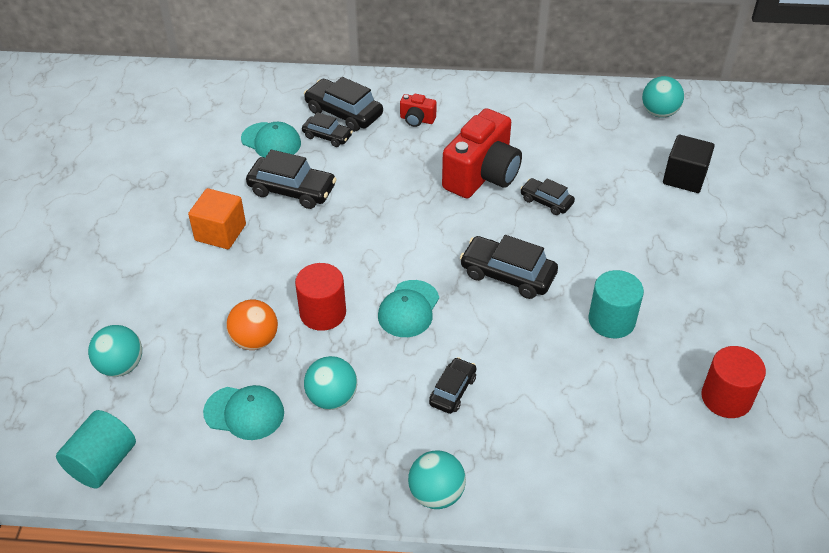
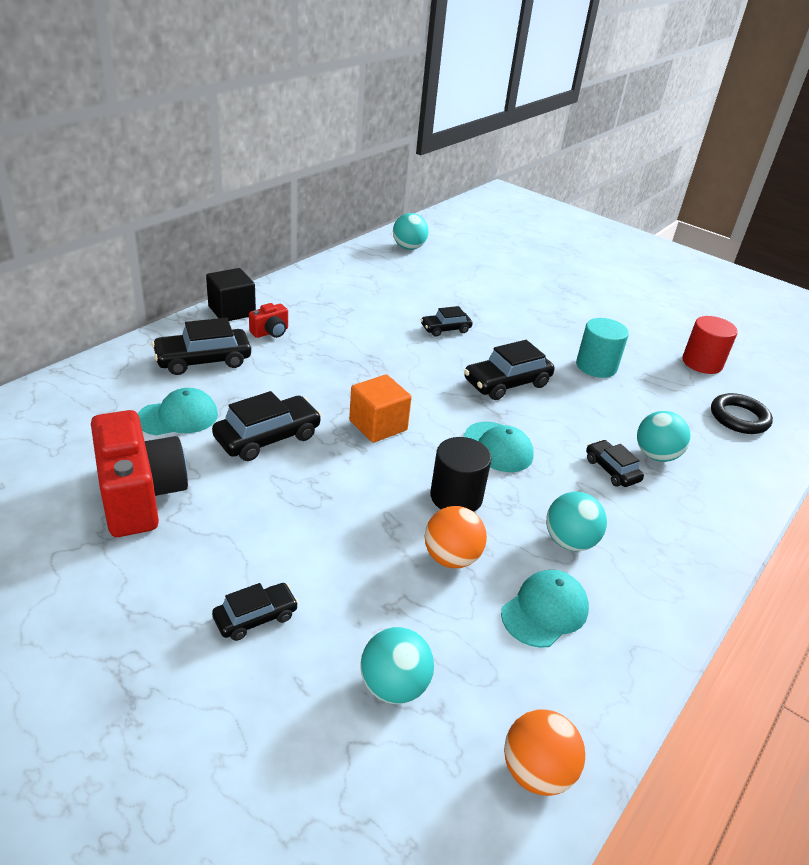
camera: 60 degrees left, 10 degrees down
turquoise cylinder [56,410,136,488] -> orange ball [504,709,585,796]
orange cube [188,188,246,249] -> orange cube moved to [349,374,412,443]
red cylinder [295,263,346,331] -> black cylinder [430,437,492,512]
black car [302,112,353,147] -> black car moved to [212,583,299,641]
turquoise ball [408,450,466,509] -> turquoise ball moved to [637,411,691,462]
red camera [442,108,522,198] -> red camera moved to [91,410,188,537]
black cube [663,135,715,193] -> black cube moved to [206,268,256,321]
none -> black ring [711,393,773,434]

